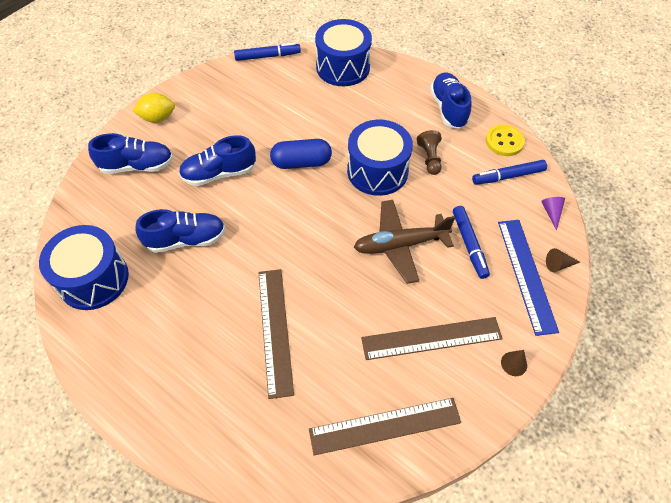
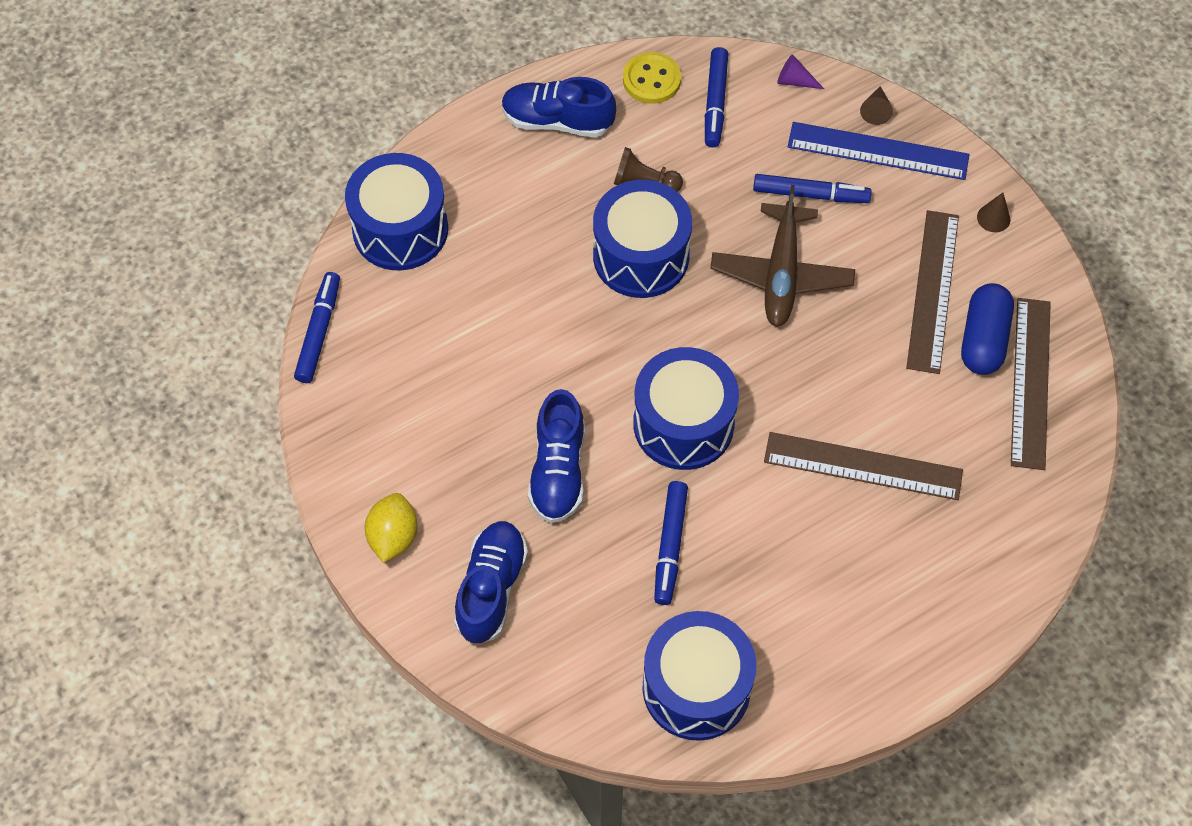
camera: 70 degrees left, 5 degrees up
blue shoe [135,209,225,253] -> blue marker [654,481,688,605]
blue capsule [270,139,332,169] -> blue capsule moved to [961,283,1014,375]
none -> blue drum [633,347,739,470]

